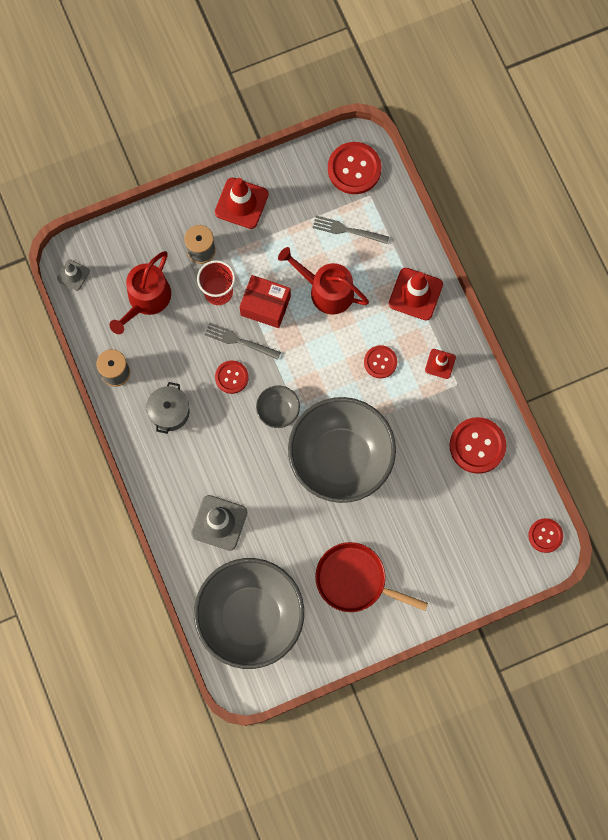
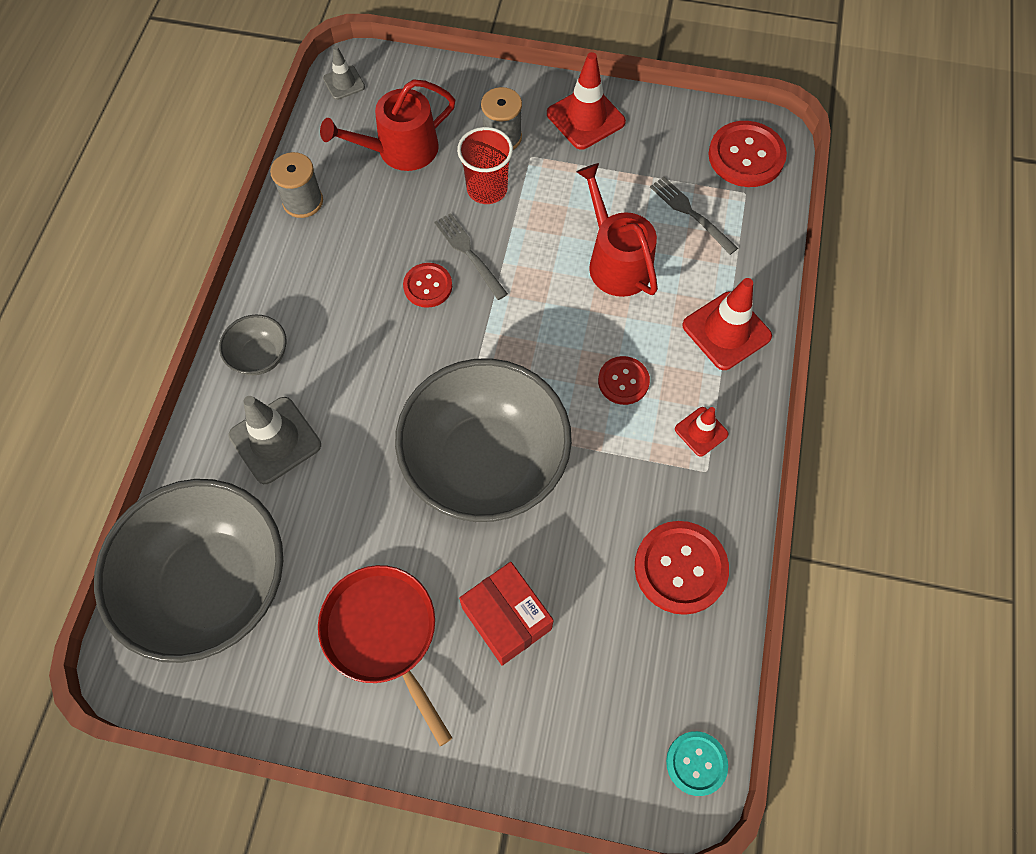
camera: 35 degrees right, 10 degrees down
grey pot [146,382,190,434] -> none
red box [239,275,291,328] -> red box moved to [459,562,554,666]
grey bowl [256,385,300,428] -> grey bowl moved to [219,314,286,375]
red button [528,518,563,553] -> turquoise button [666,731,728,796]

